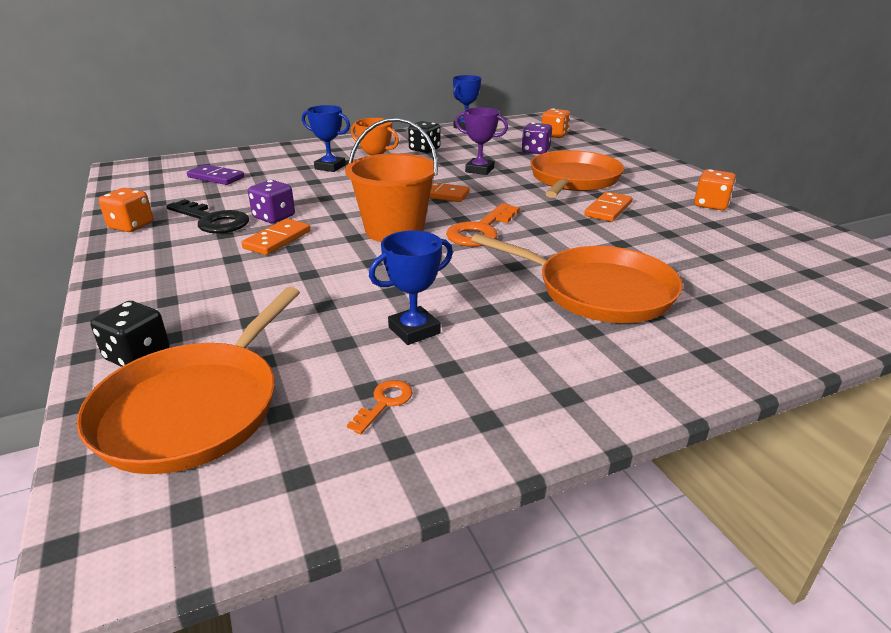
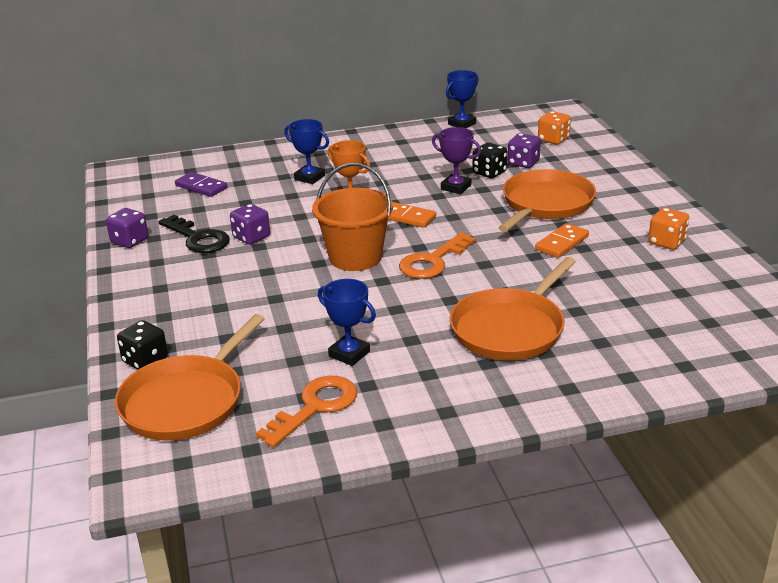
camera: 10 degrees right, 0 degrees up
orange dice [99,188,153,232] -> purple dice [106,208,148,248]
orange domino [241,219,310,255] -> none
orange key [347,380,413,434] -> orange key [256,376,357,447], size x2.01
blue trophy [369,230,453,345] -> blue trophy turned 60 degrees clockwise [318,279,376,366]
black dice [408,121,440,153] -> black dice moved to [473,142,507,178]
orange pan [471,234,683,323] -> orange pan turned 90 degrees clockwise [450,257,576,360]

